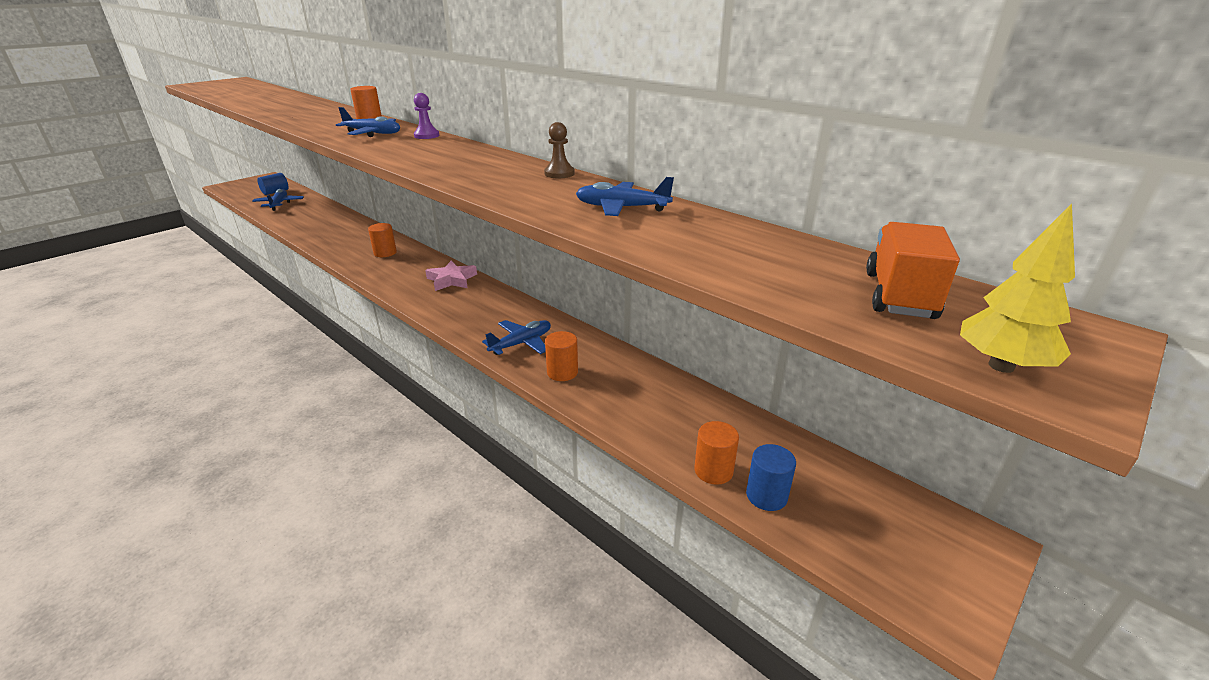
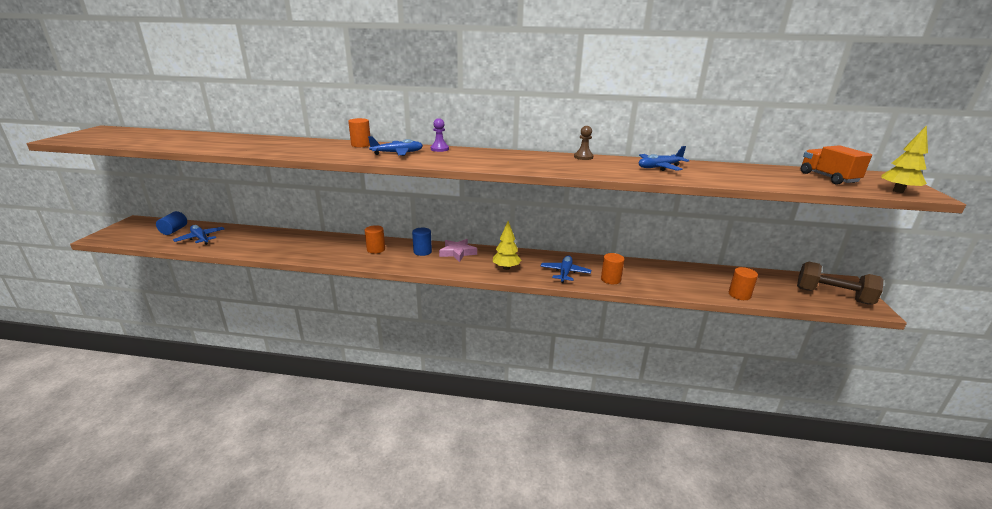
camera: 35 degrees left, 5 degrees down
blue cylinder [746,444,796,511] -> blue cylinder moved to [412,228,432,256]
none -> yellow tree [493,221,521,270]
none -> brown dumbbell [797,262,883,305]

